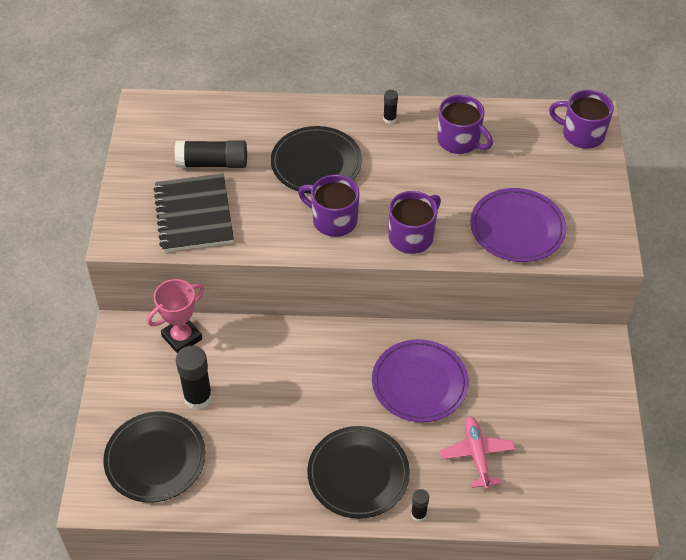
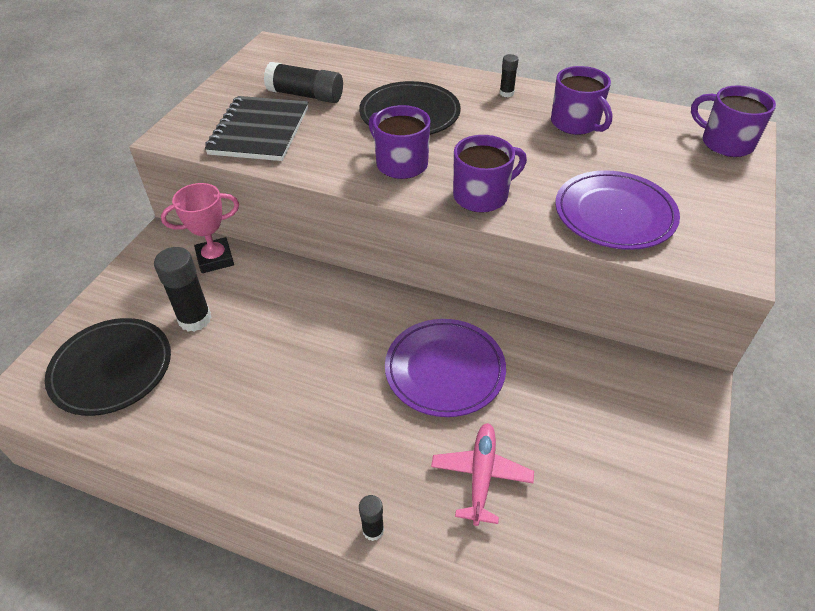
camera: 20 degrees right, 5 degrees down
black plate [307,426,410,519] -> none

